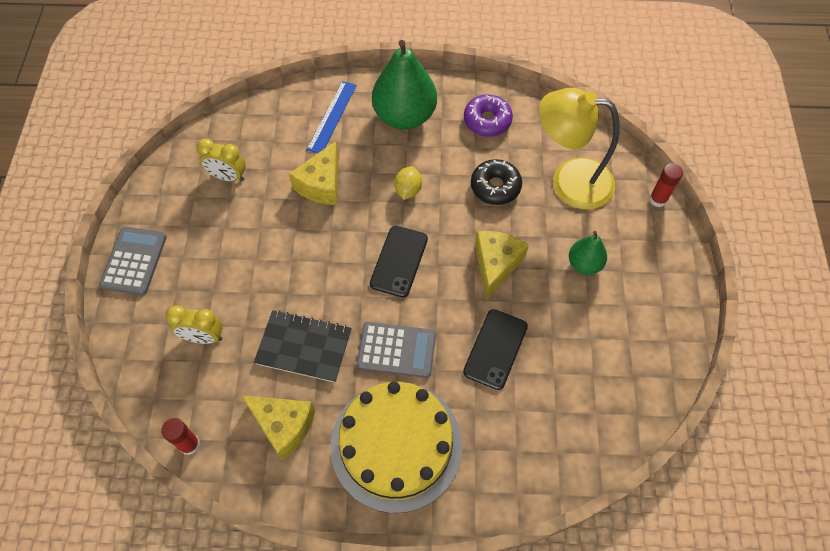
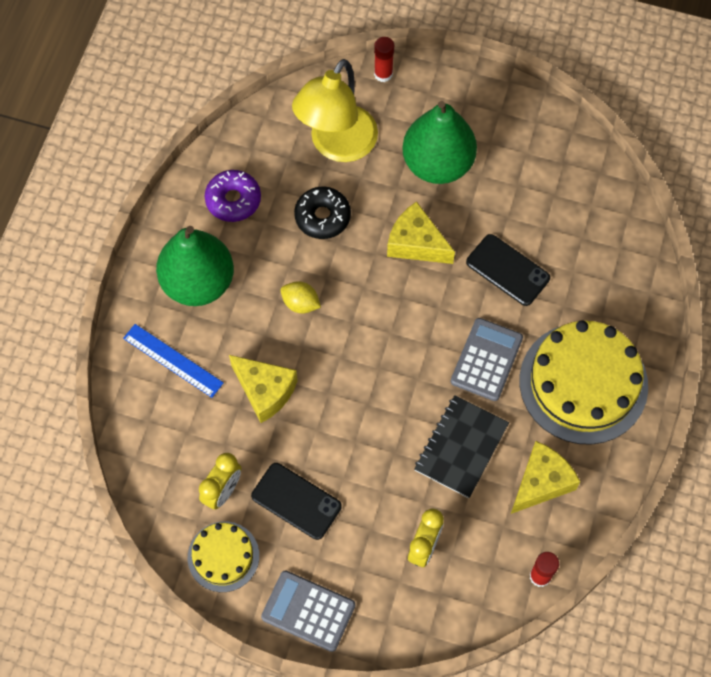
camera: 75 degrees left, 5 degrees up
black phone [370,226,428,297] -> black phone moved to [251,463,342,540]
green pear [569,231,607,275] -> green pear [402,101,477,184], size x1.90
none -> yellow cake [188,521,259,592]

